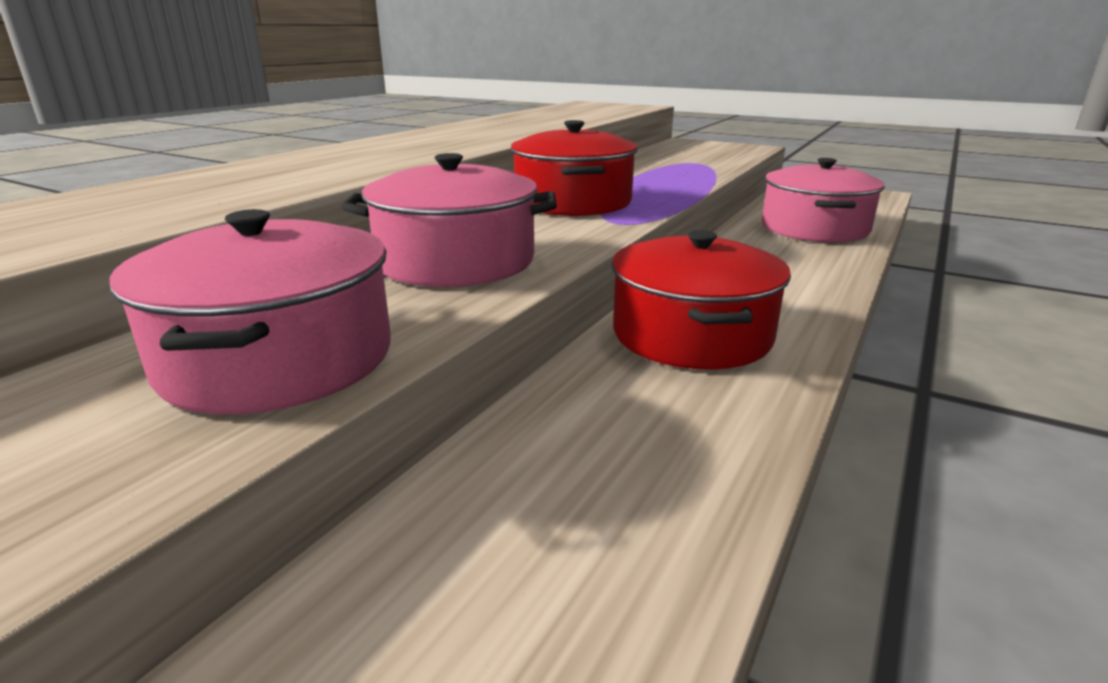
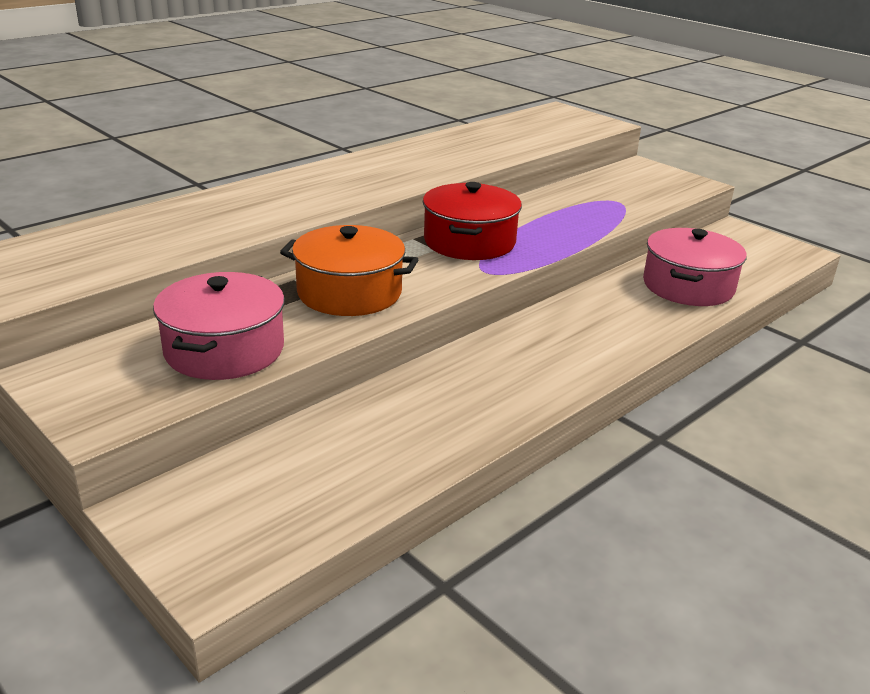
camera: 15 degrees right, 5 degrees up
pink pot [341,153,557,287] -> orange pot [280,225,419,316]
red pot [612,230,791,370] -> none

